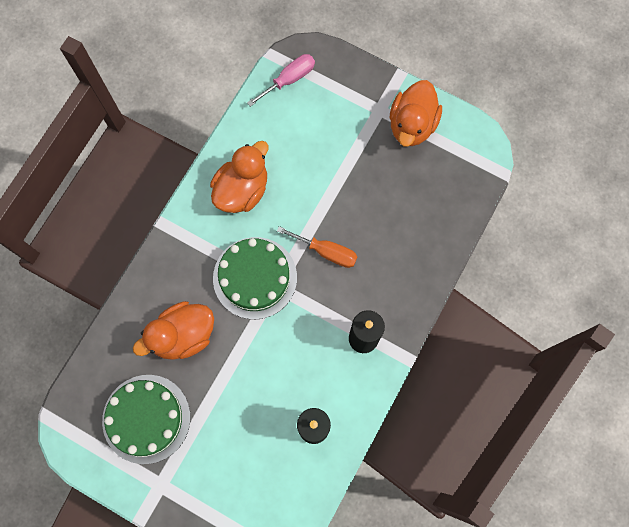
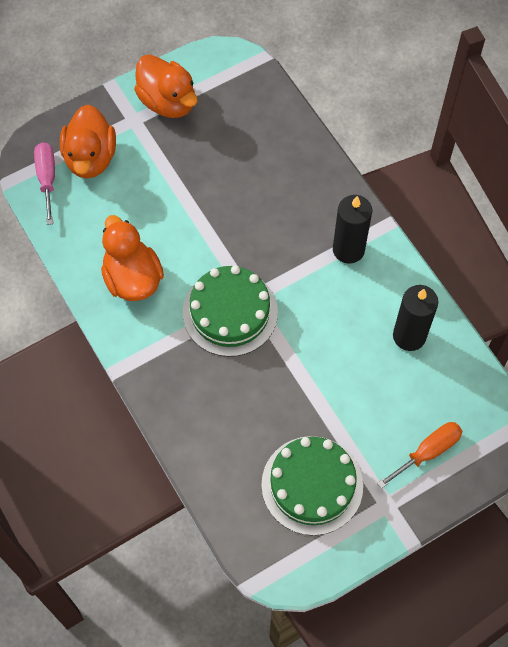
camera: 60 degrees left, 10 degrees down
orange duck [133,301,214,360] -> orange duck moved to [60,105,116,178]
orange screwdriver [277,226,357,268] -> orange screwdriver moved to [377,422,462,489]

